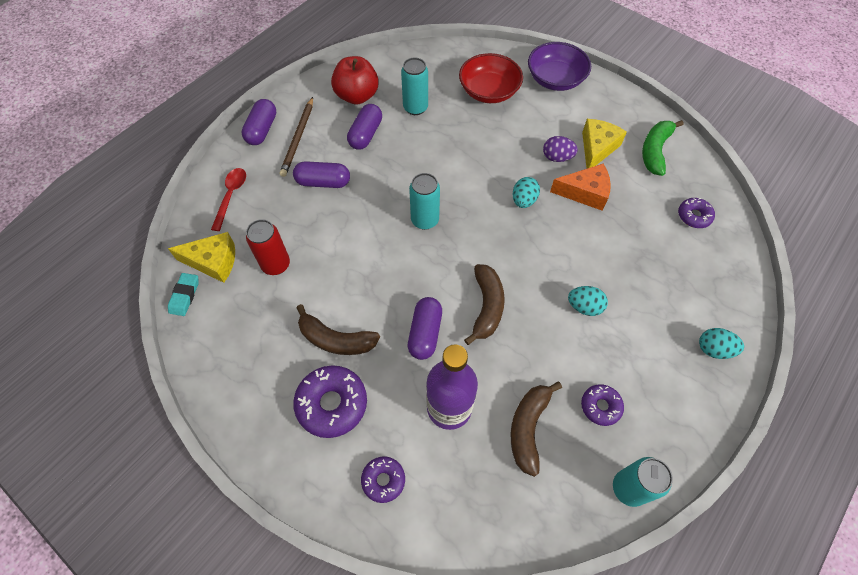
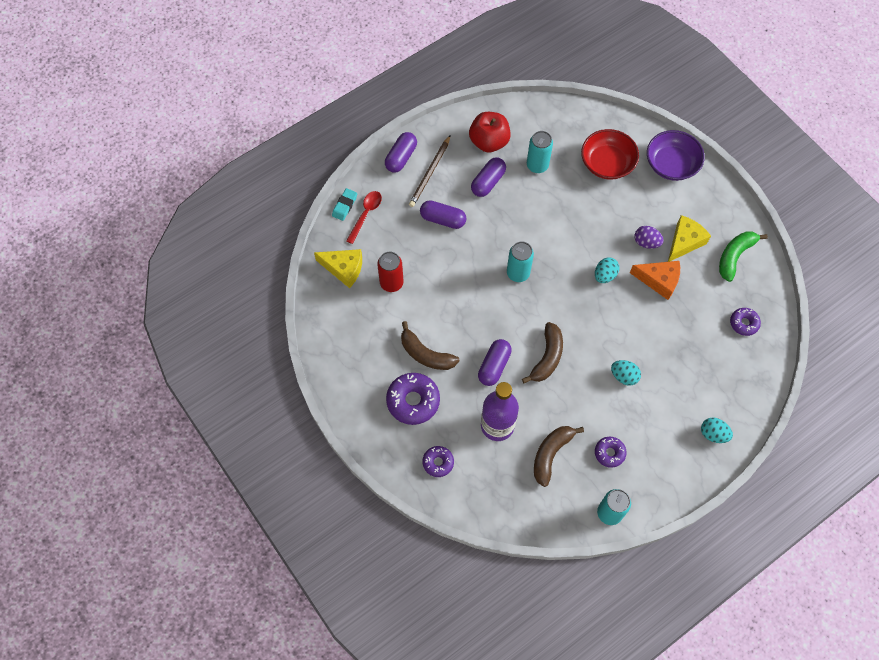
camera: 15 degrees right, 5 degrees up
turquoise eraser [168,273,199,316] -> turquoise eraser moved to [332,188,357,221]

